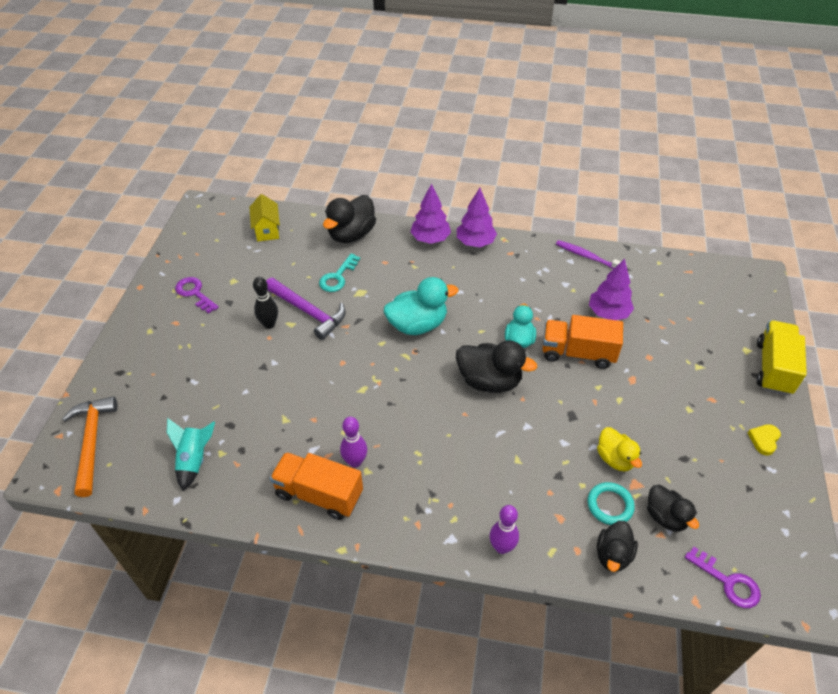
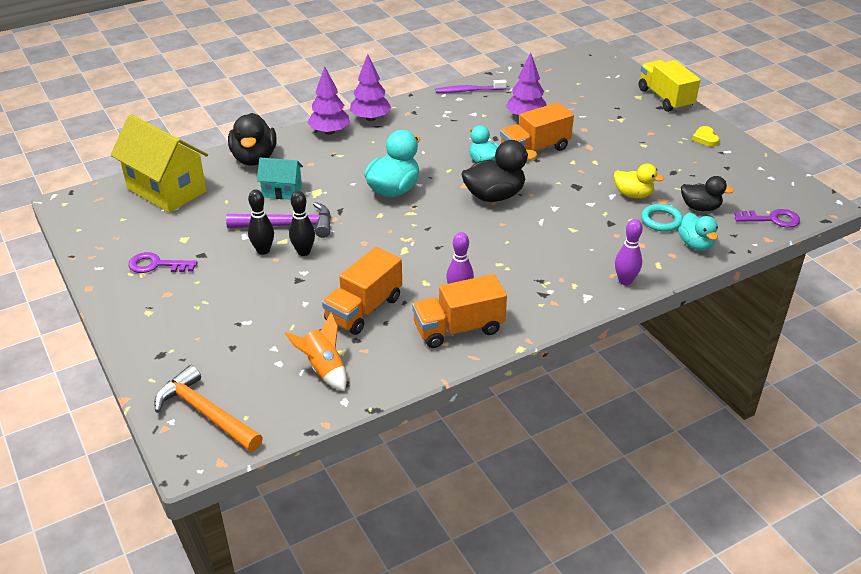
camera: 40 degrees left, 10 degrees down
turquoise rocket [167,418,215,491] -> orange rocket [285,312,347,391]
yellow house [249,194,280,241] -> yellow house [111,114,208,213], size x1.91
turquoise key [319,253,360,292] -> turquoise house [257,158,303,200]
black duck [597,521,638,572] -> turquoise duck [678,213,718,251]
none -> black bowling pin [289,191,315,256]
none -> orange truck [322,247,402,335]

